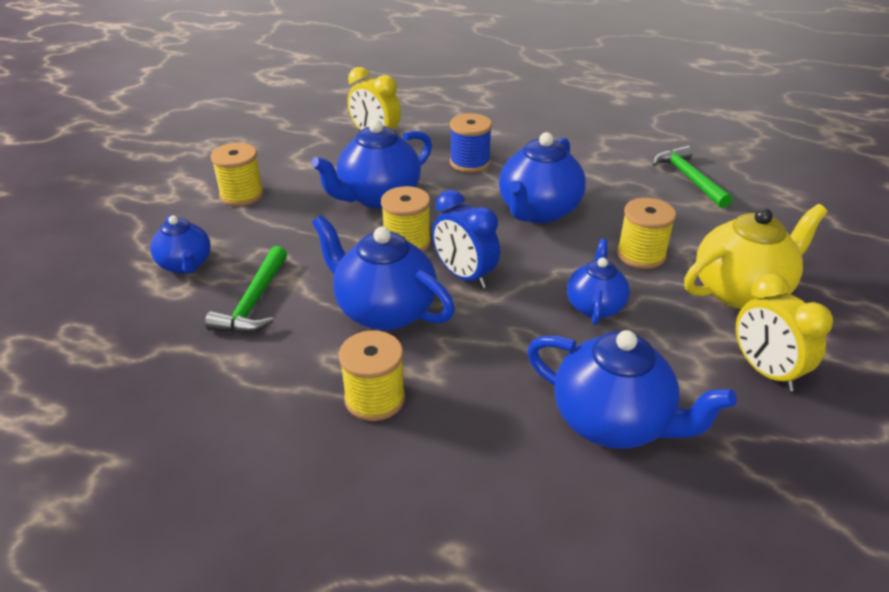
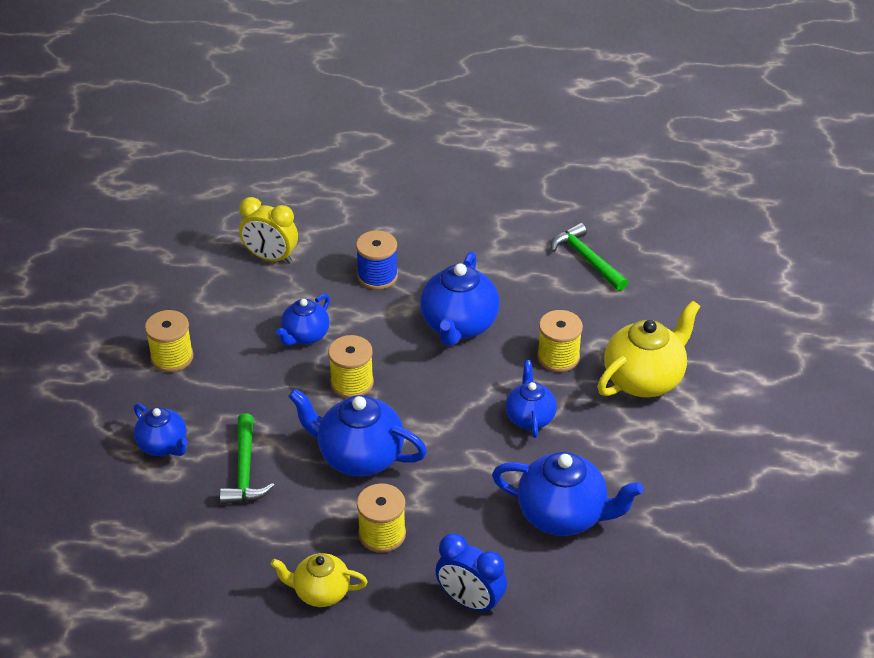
camera: 15 degrees left, 5 degrees up
blue teapot [311,119,432,209] -> blue teapot [276,294,330,346], size x0.61
blue clock [432,190,500,288] -> blue clock moved to [435,533,507,614]
yellow clock [736,273,833,391] -> none
none -> yellow teapot [271,553,368,607]

